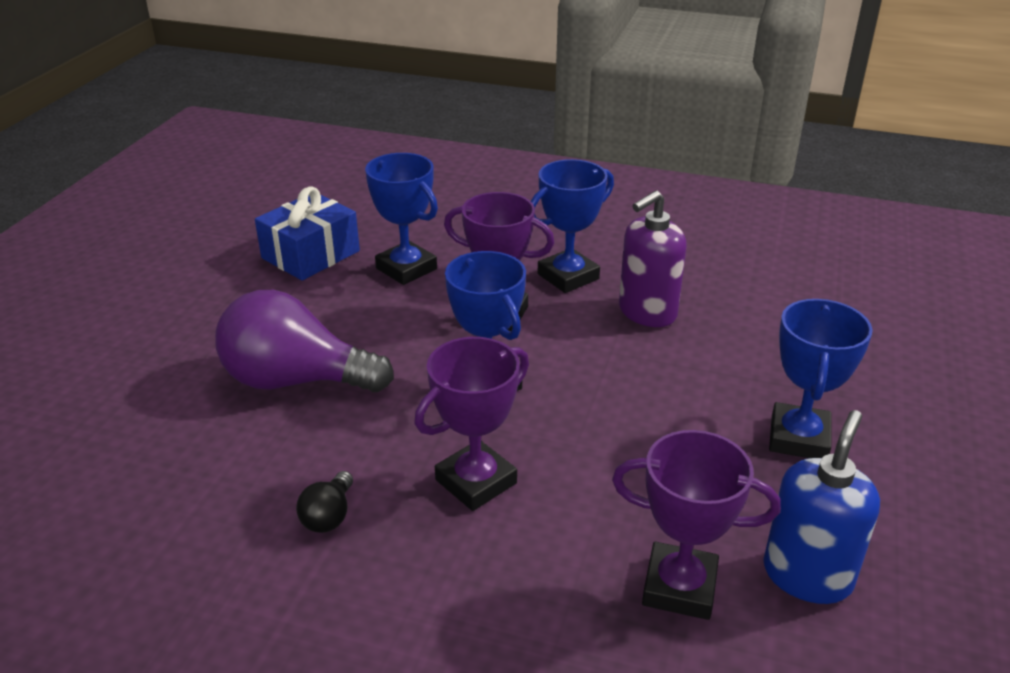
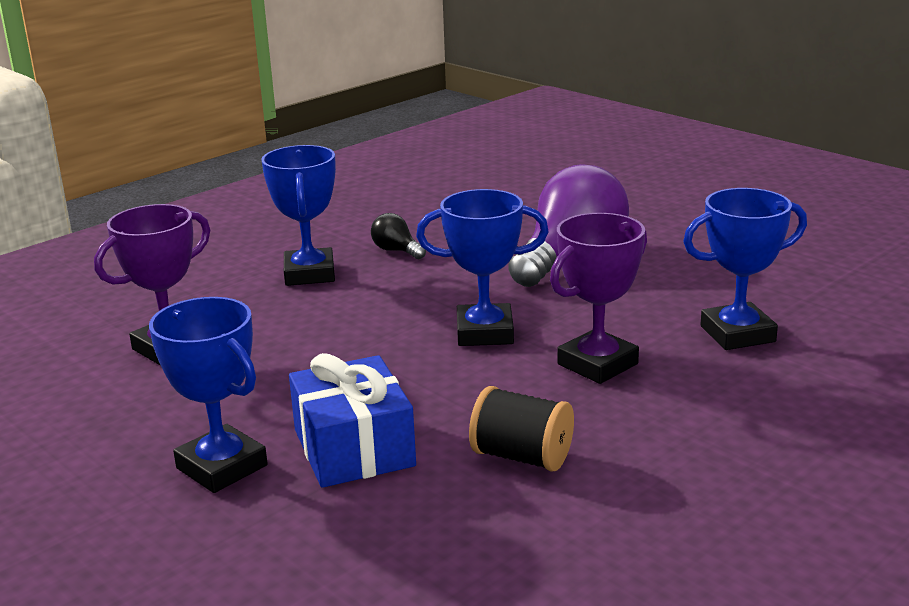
camera: 120 degrees right, 10 degrees down
blue gift [255,186,360,281] -> blue gift moved to [289,353,416,488]
purple trophy [414,337,529,511] -> none
blue trophy [531,159,614,293] -> blue trophy moved to [261,145,336,286]
purple soap dispenser [619,190,687,327] -> black spool [469,386,574,472]
blue soap dispenser [763,410,880,604] -> none

